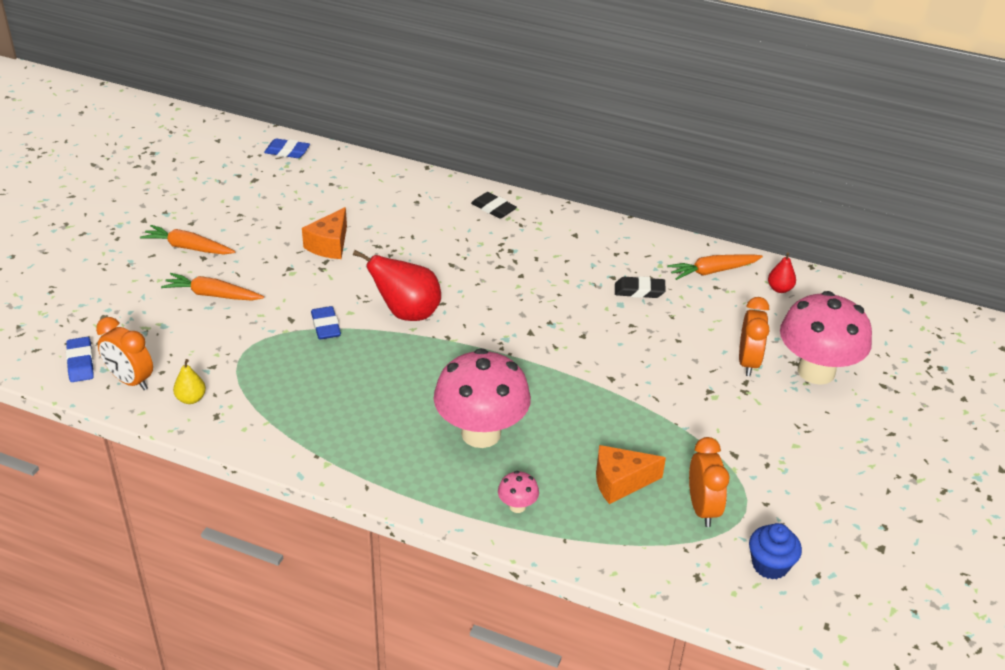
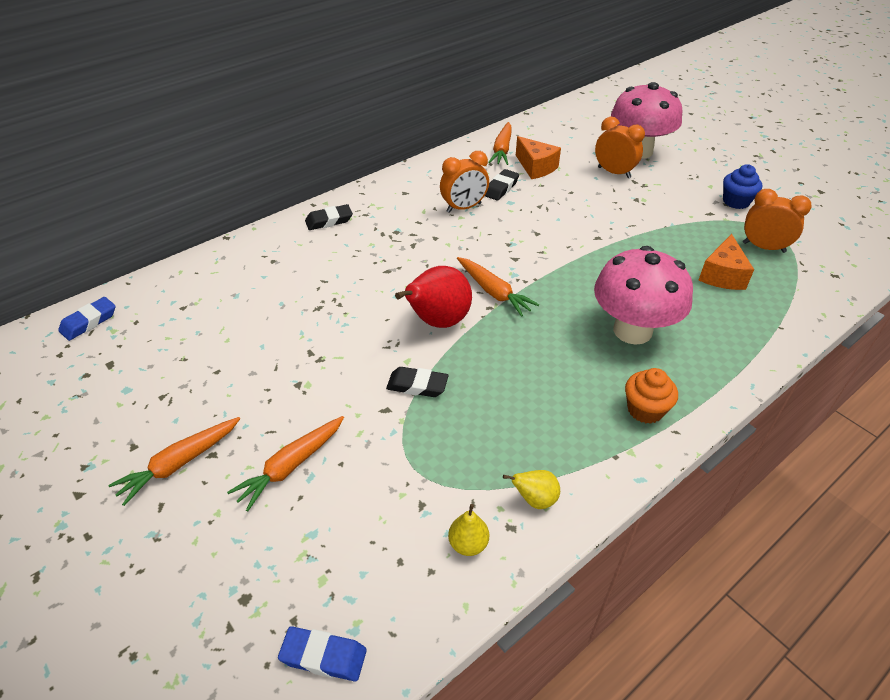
camera: 60 degrees left, 5 degrees up
orange clock [96,317,153,390] -> orange clock moved to [440,151,489,213]
orange cheese [302,207,347,259] -> orange cheese moved to [516,136,561,179]
blue eraser [311,306,341,340] -> black eraser [386,367,449,397]
pink mushroom [498,471,539,513] -> none
blue cupcake [749,523,802,580] -> blue cupcake moved to [723,164,762,209]
red pear [768,252,796,293] -> none
none -> orange carrot [457,257,539,317]
none -> yellow pear [503,470,560,509]
none -> orange cupcake [625,368,678,424]

